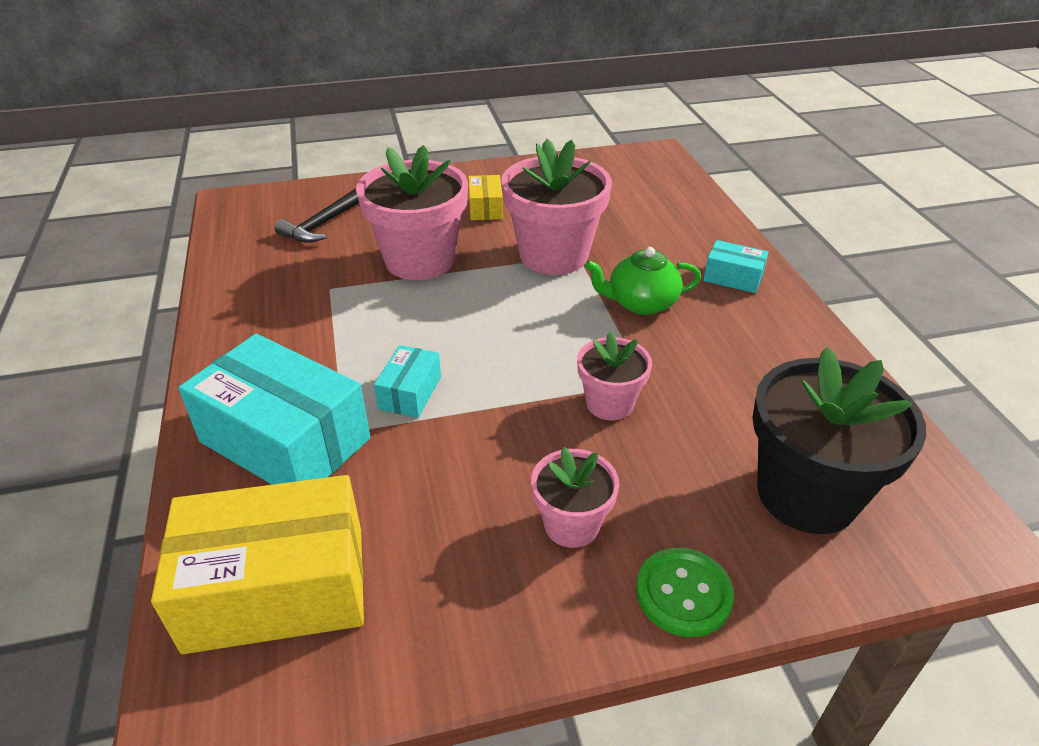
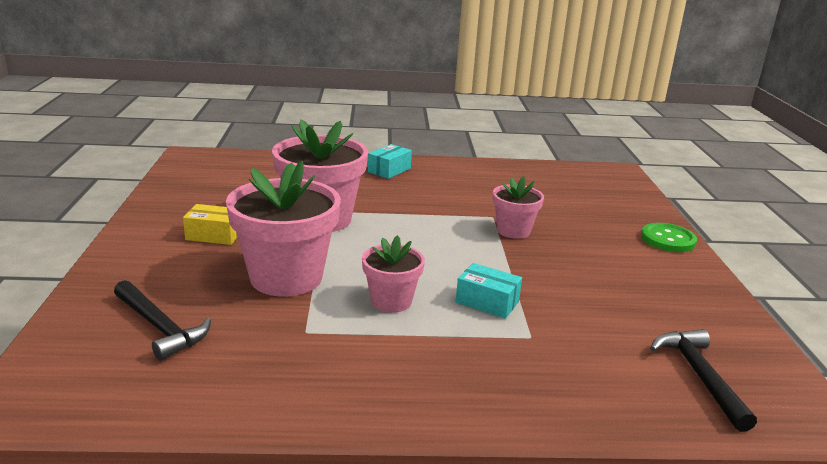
camera: 80 degrees left, 15 degrees down
yellow box [151,475,364,654] -> black hammer [650,329,757,432]
turquoise box [178,334,370,485] -> none
pink flower pot [531,447,619,548] -> pink flower pot moved to [362,235,425,313]
green teapot [585,247,701,315] -> none
black flower pot [752,347,926,534] -> none

